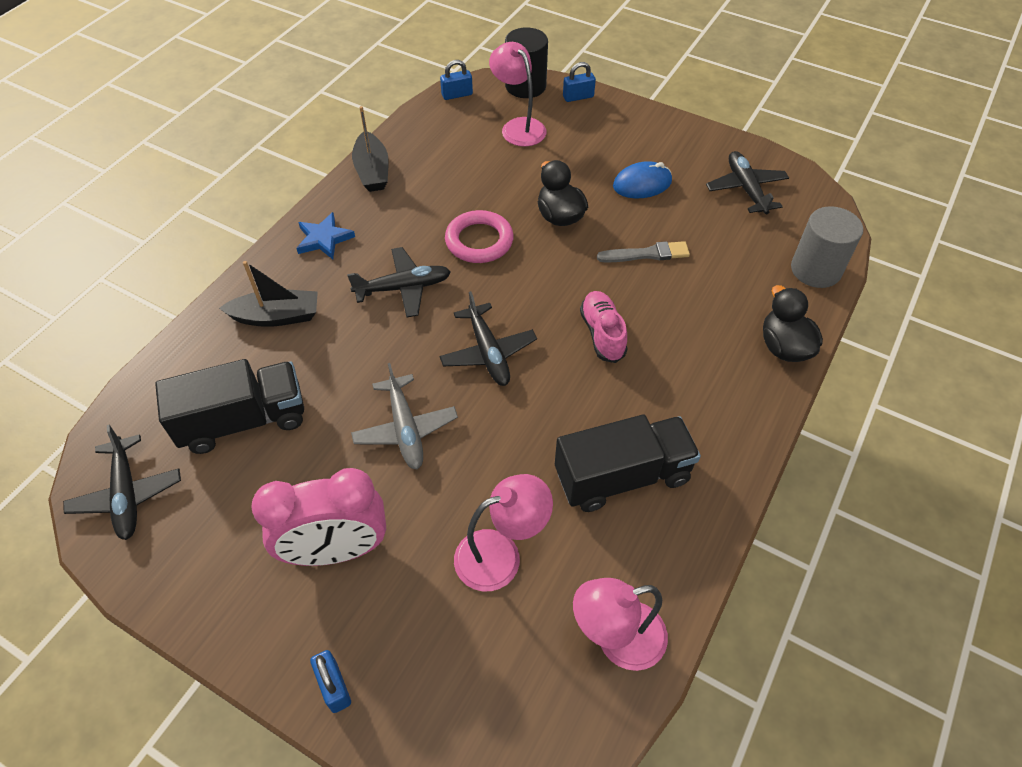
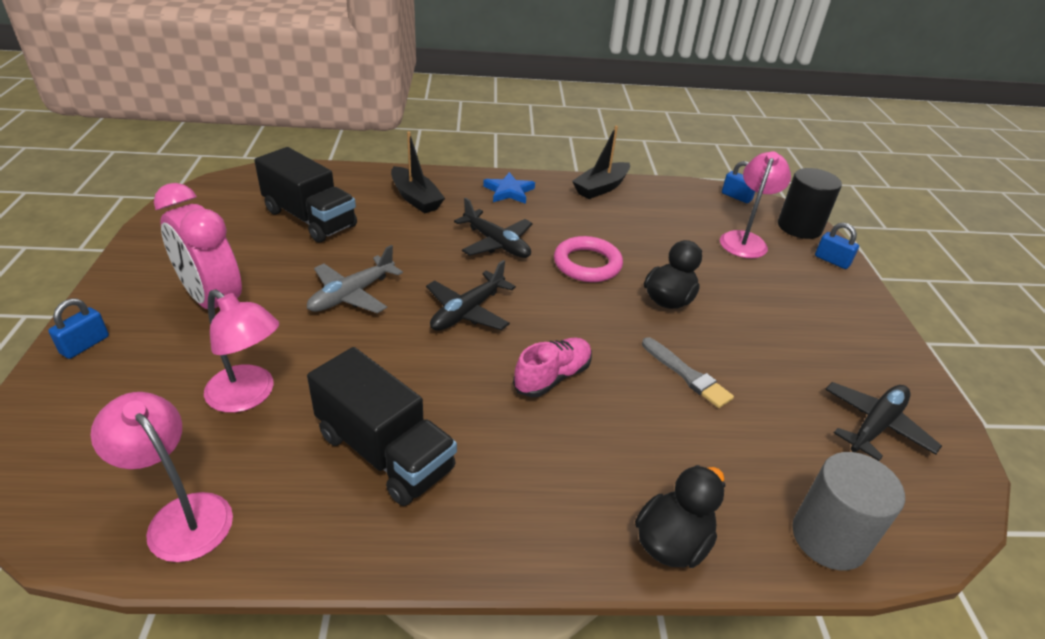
camera: 55 degrees right, 15 degrees down
black plane [63,425,181,540] -> none
blue mouse [613,161,672,198] -> none

